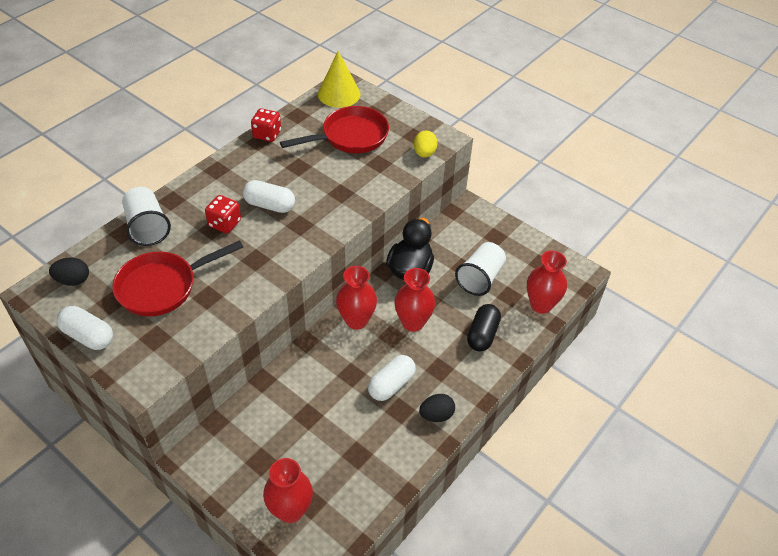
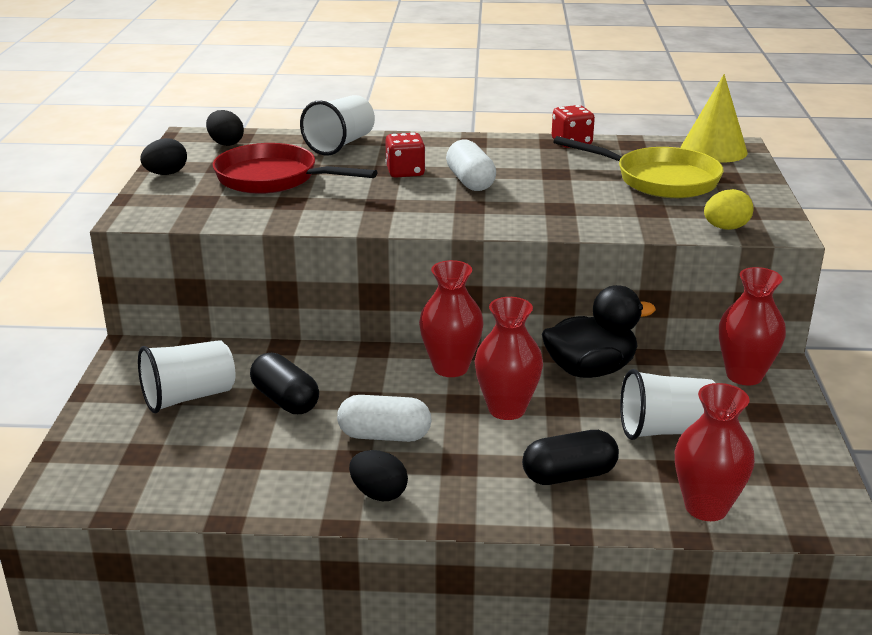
camera: 55 degrees right, 20 degrees down
white capsule [57,306,113,350] -> black egg [140,138,187,175]
red vase [263,458,313,523] -> red vase moved to [719,267,786,385]
red pan [280,106,389,153] -> yellow pan [553,136,724,198]
none -> white cup [138,340,235,413]
none -> black capsule [250,353,319,414]

